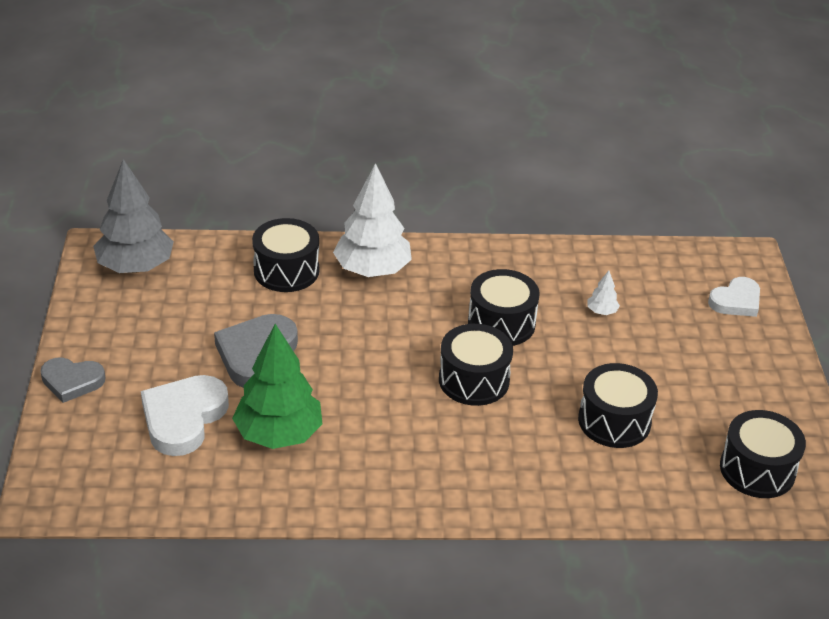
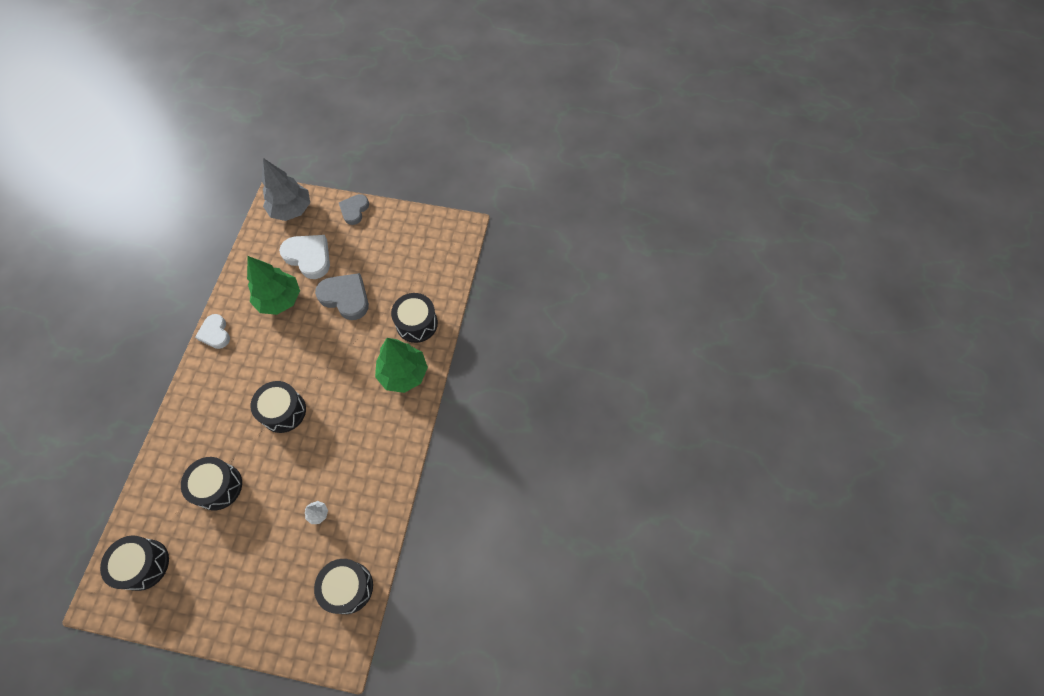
camera: 105 degrees right, 25 degrees up
grey tree [93,159,174,273] -> grey tree moved to [262,158,310,221]
white tree [333,163,412,277] -> green tree [375,338,428,393]
black drum [468,269,540,346] -> black drum moved to [314,559,373,614]
white heart [708,277,760,317] -> white heart moved to [195,314,230,349]

